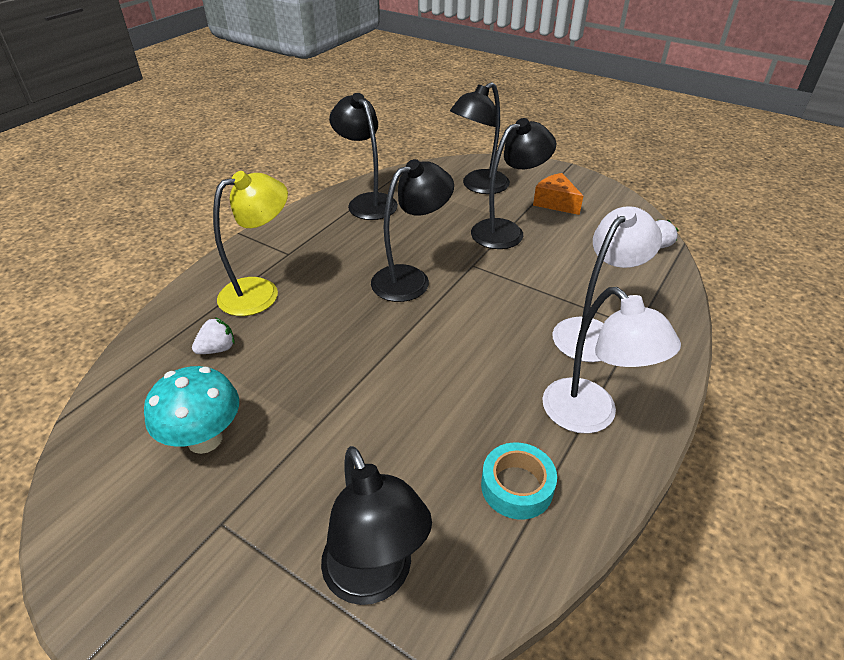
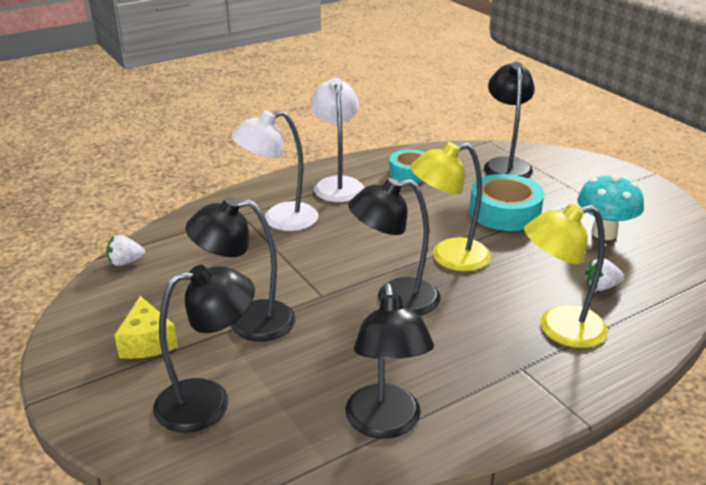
camera: 155 degrees left, 10 degrees down
orange cheese [533,173,583,215] -> yellow cheese [114,296,178,359]
none -> yellow lamp [410,142,491,271]
none -> turquoise tape [470,174,544,231]

